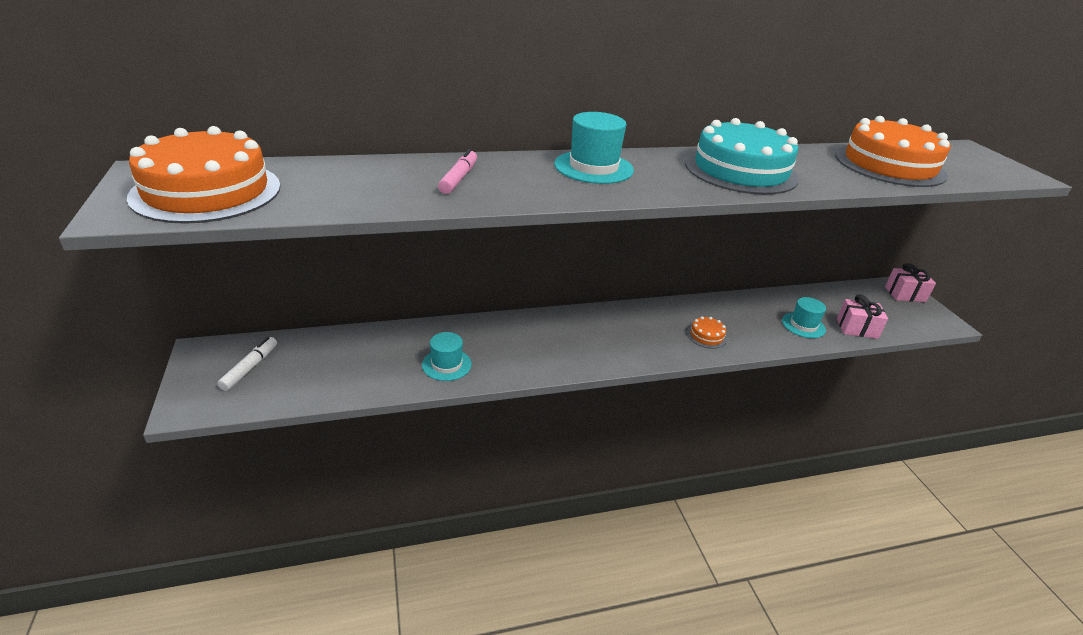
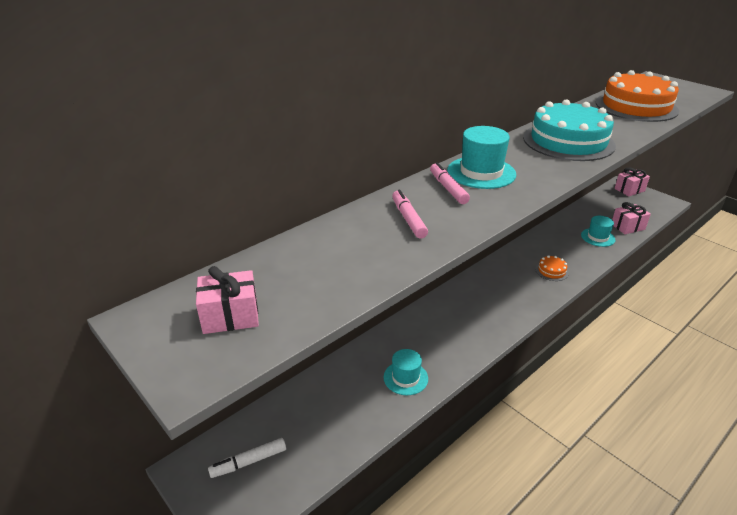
camera: 25 degrees left, 0 degrees up
orange cake [127,126,281,224] -> pink gift [196,266,259,334]
white marker [217,337,277,391] -> white marker turned 105 degrees counterclockwise [208,438,286,478]
none -> pink marker [430,162,470,204]

